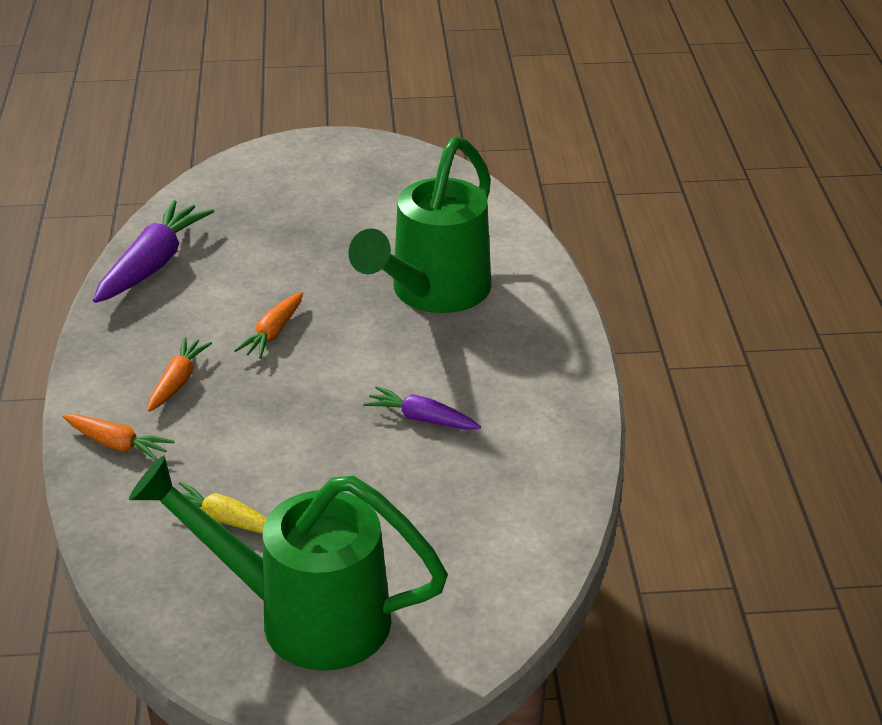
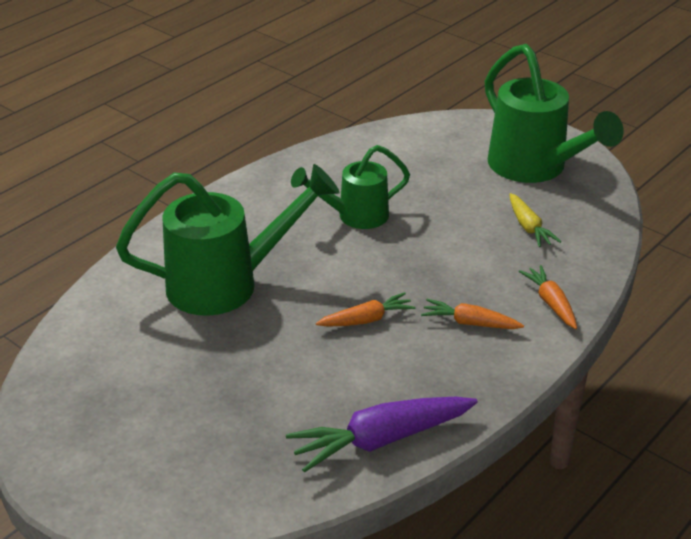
camera: 135 degrees left, 0 degrees up
orange carrot [147,337,212,412] -> orange carrot turned 45 degrees clockwise [421,299,524,329]
purple carrot [363,386,481,430] -> green watering can [291,145,410,229]

